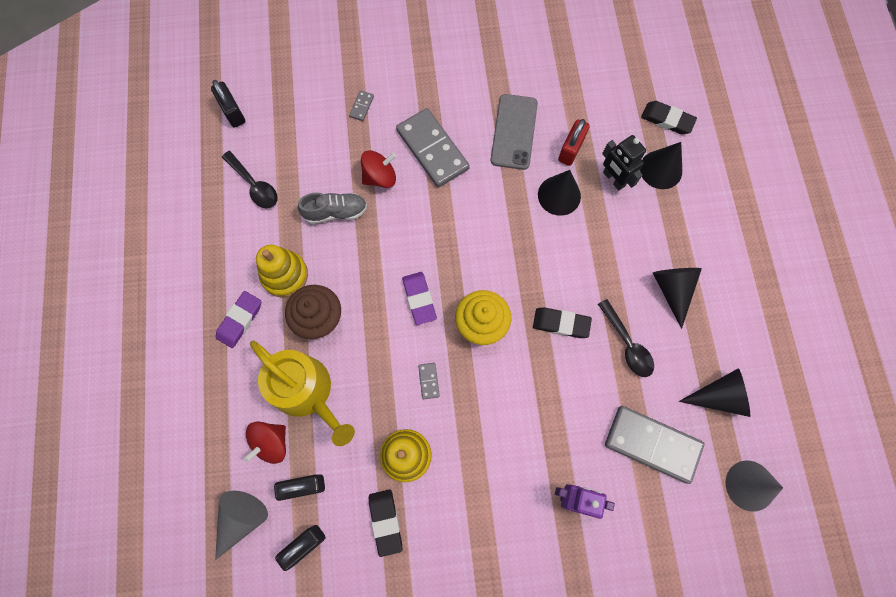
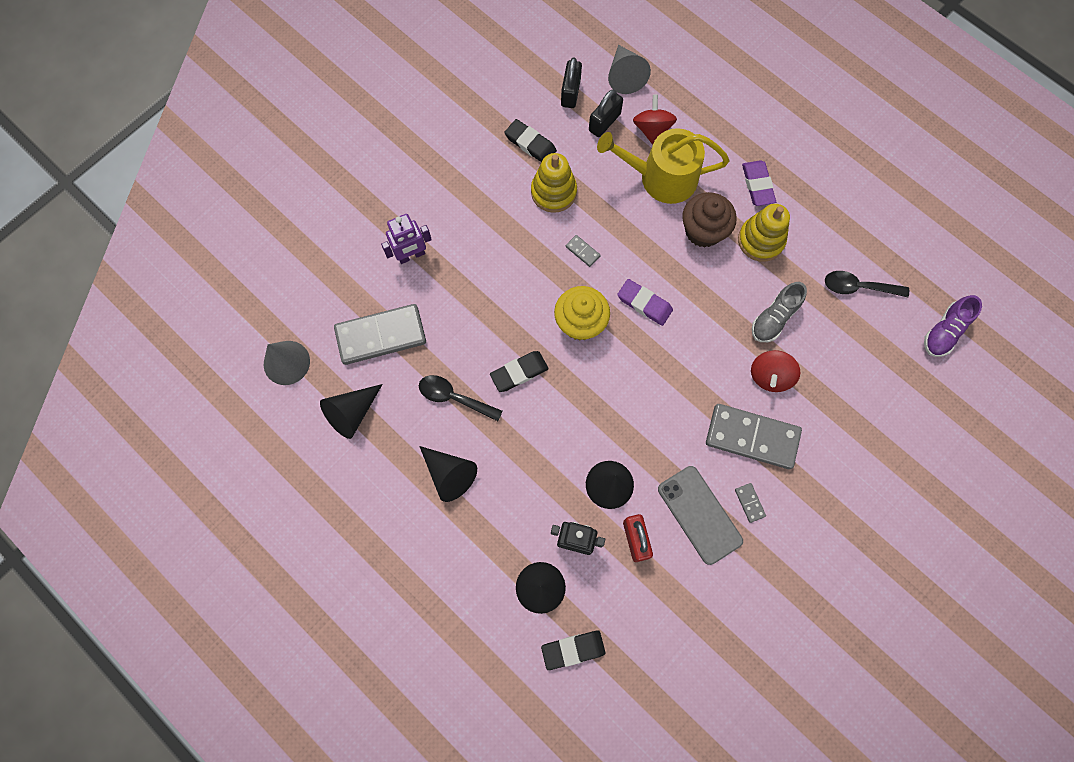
camera: 140 degrees right, 0 degrees up
black padlock [211,80,245,128] -> purple shoe [924,295,982,357]
grey domino [349,90,374,121] -> grey domino moved to [735,483,766,523]

